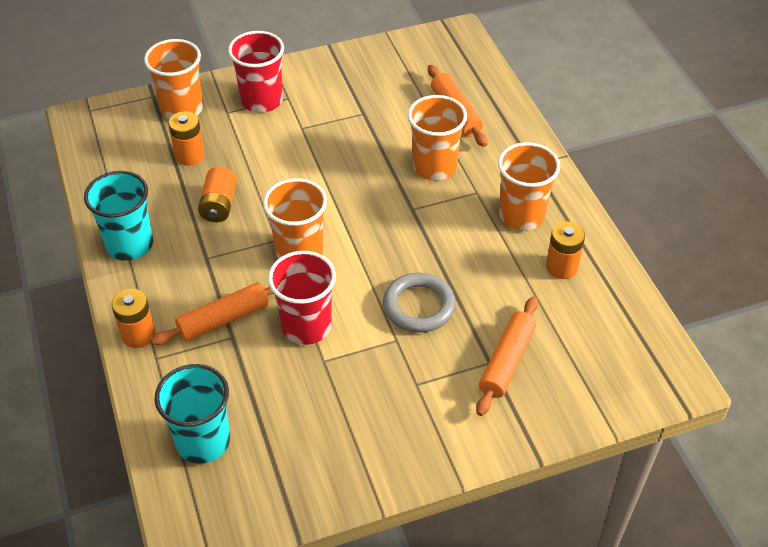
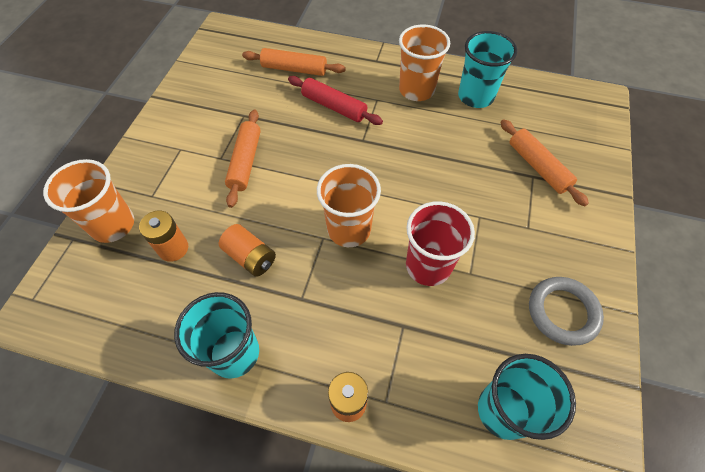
camera: 55 degrees left, 10 degrees up
orange rolling pin [151,282,274,345] -> orange rolling pin moved to [225,110,261,208]
red cup [228,31,284,113] -> none
grey ring [383,273,456,333] -> grey ring moved to [529,277,604,346]
orange cup [408,95,467,181] -> red rolling pin [288,76,383,125]
orange battery [546,221,585,279] -> turquoise cup [458,31,517,108]

